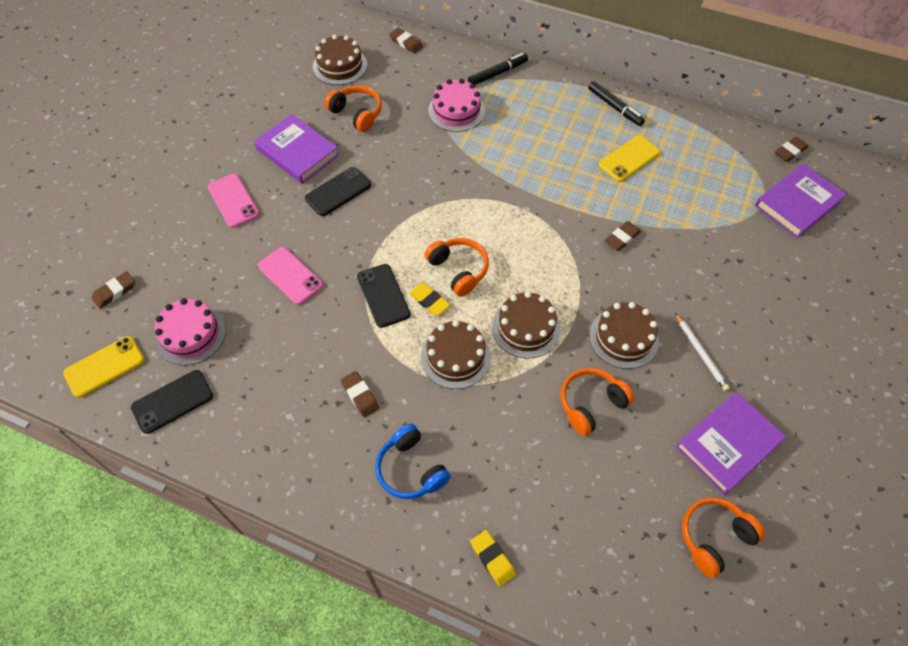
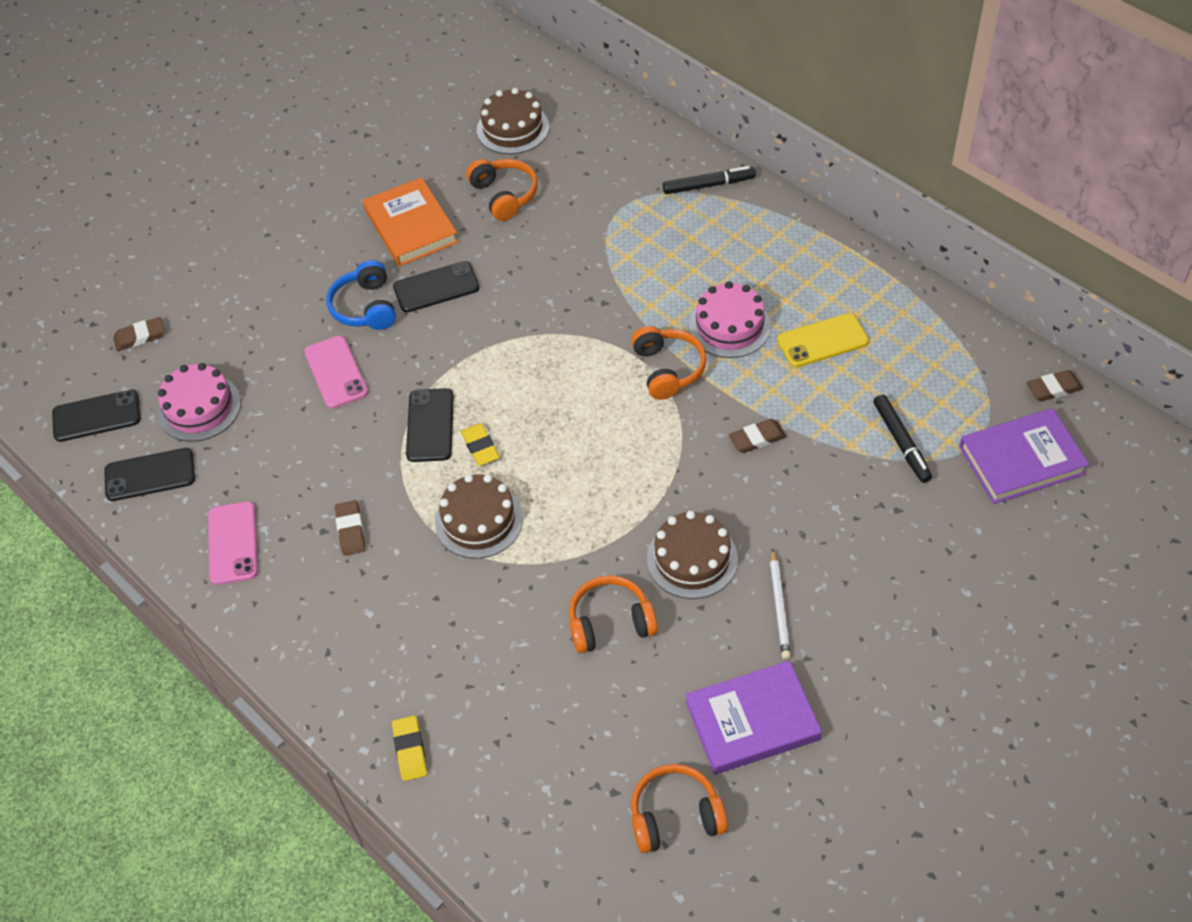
camera: 25 degrees right, 5 degrees down
yellow phone [63,336,144,398] -> black phone [52,389,141,442]
pink phone [207,174,259,228] -> pink phone moved to [208,501,258,585]
purple book [254,114,339,184] -> orange book [363,177,459,266]
blue headphones [375,424,451,499] -> blue headphones moved to [326,260,396,330]
brown eraser [389,28,423,54] -> none
orange headphones [424,238,489,297] -> orange headphones moved to [631,326,707,400]
pink cake [428,79,485,132] -> pink cake moved to [689,281,771,358]
brown cake [492,291,561,359] -> none
black marker [588,81,645,126] -> black marker moved to [873,394,932,483]

